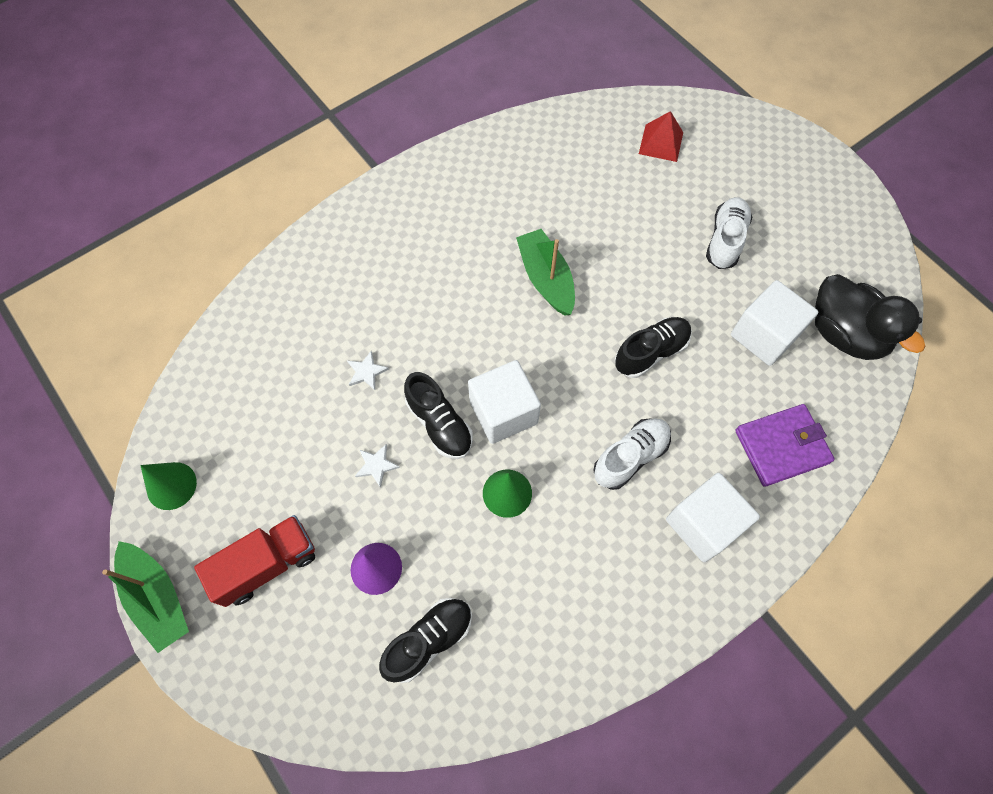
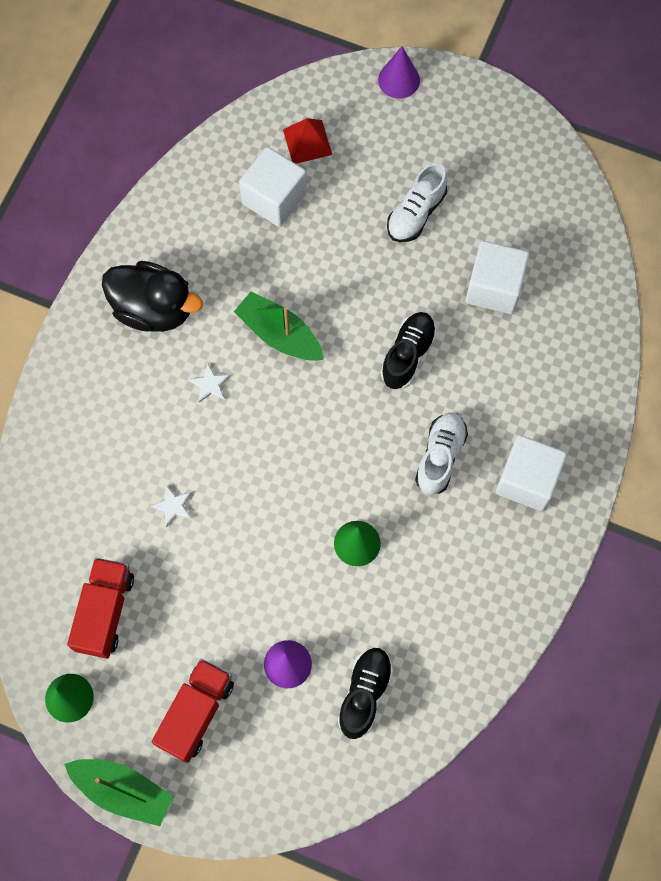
camera: 30 degrees left, 5 degrees up
white star [355,444,400,488] -> white star moved to [189,364,230,403]
black shoe [404,372,473,459] -> none
white cube [468,360,541,444] -> white cube moved to [239,147,307,227]
white shoe [706,197,752,269] -> white shoe turned 135 degrees counterclockwise [387,163,447,242]
purple wallet [735,404,835,487] -> none
black duck [815,274,925,360] -> black duck moved to [102,261,203,332]
none -> red truck [67,558,134,659]
none -> purple cone [378,46,420,99]

